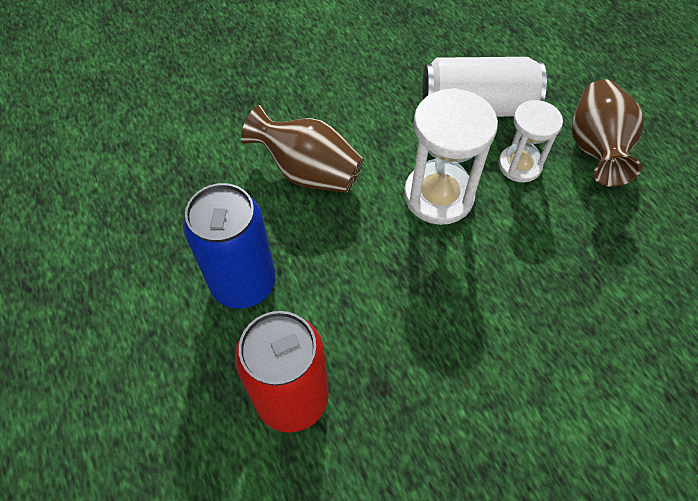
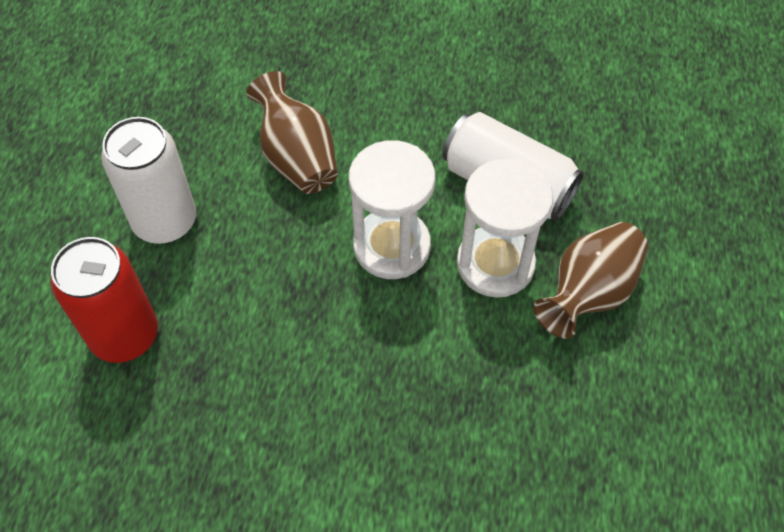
camera: 35 degrees right, 0 degrees up
blue can [183,183,276,309] -> white can [101,117,196,244]
white hourglass [499,100,563,182] -> white hourglass [457,158,553,298], size x1.57

